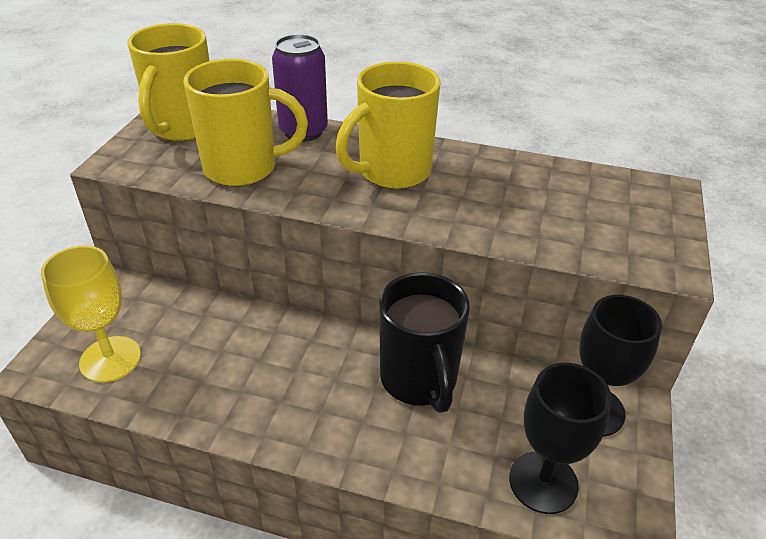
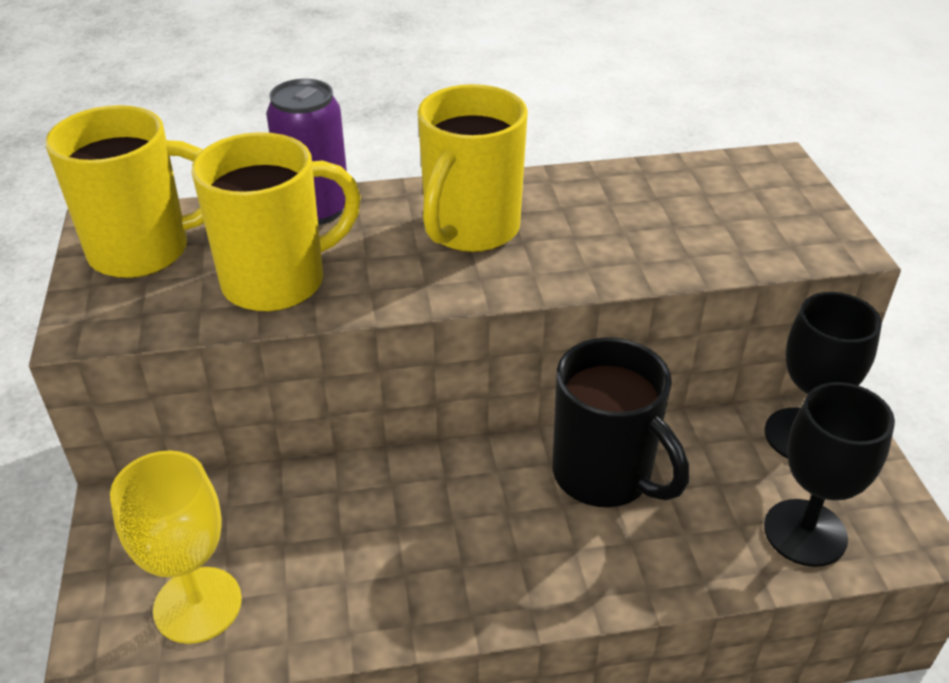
camera: 25 degrees left, 0 degrees up
yellow mug [127,23,209,141] -> yellow mug turned 90 degrees counterclockwise [45,105,204,278]

